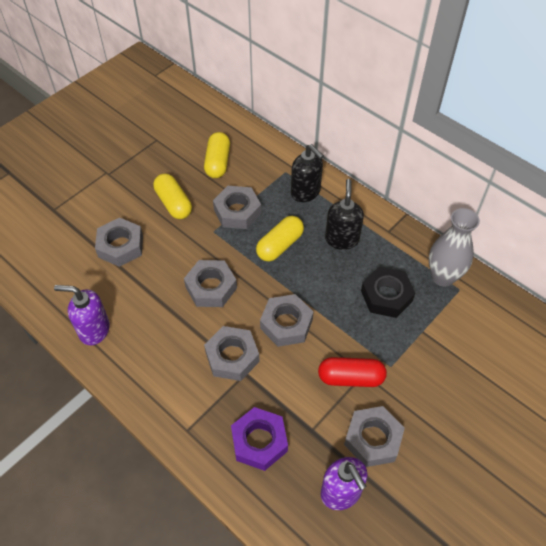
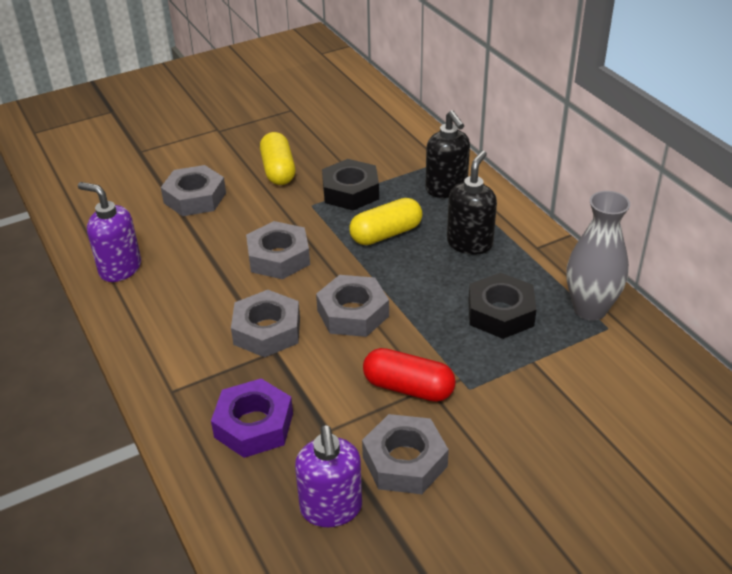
camera: 20 degrees right, 15 degrees down
yellow capsule [204,132,230,178] -> none
grey nut [213,186,261,229] -> black nut [322,159,379,210]

